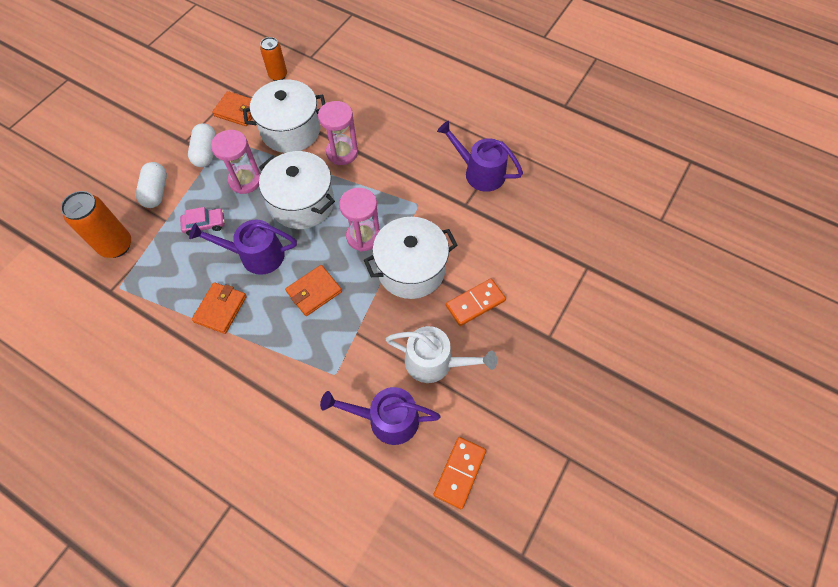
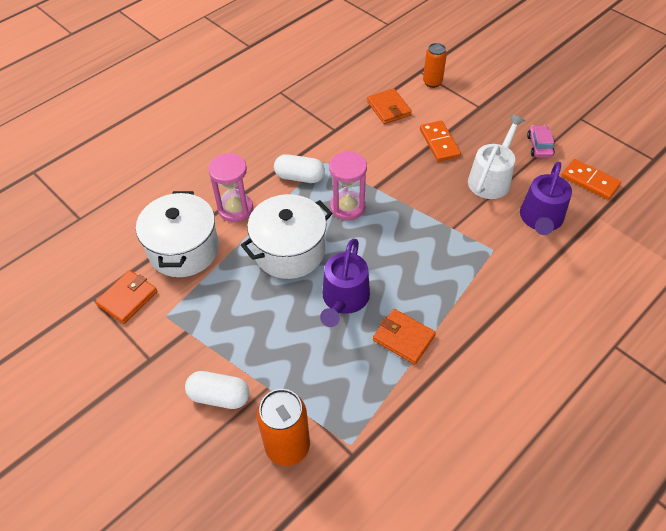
camera: 75 degrees left, 10 degrees down
pink car [180,207,225,235] -> pink car moved to [527,125,555,158]
white capsule [188,123,216,167] -> white capsule moved to [274,154,325,183]
pink hourglass [211,130,261,194] -> none
orange can [260,37,287,81] -> orange can moved to [423,43,447,88]
orange wallet [285,265,342,316] -> orange wallet moved to [367,88,412,124]
white pot [364,217,458,299] -> none
purple watering can [437,121,523,192] -> none

